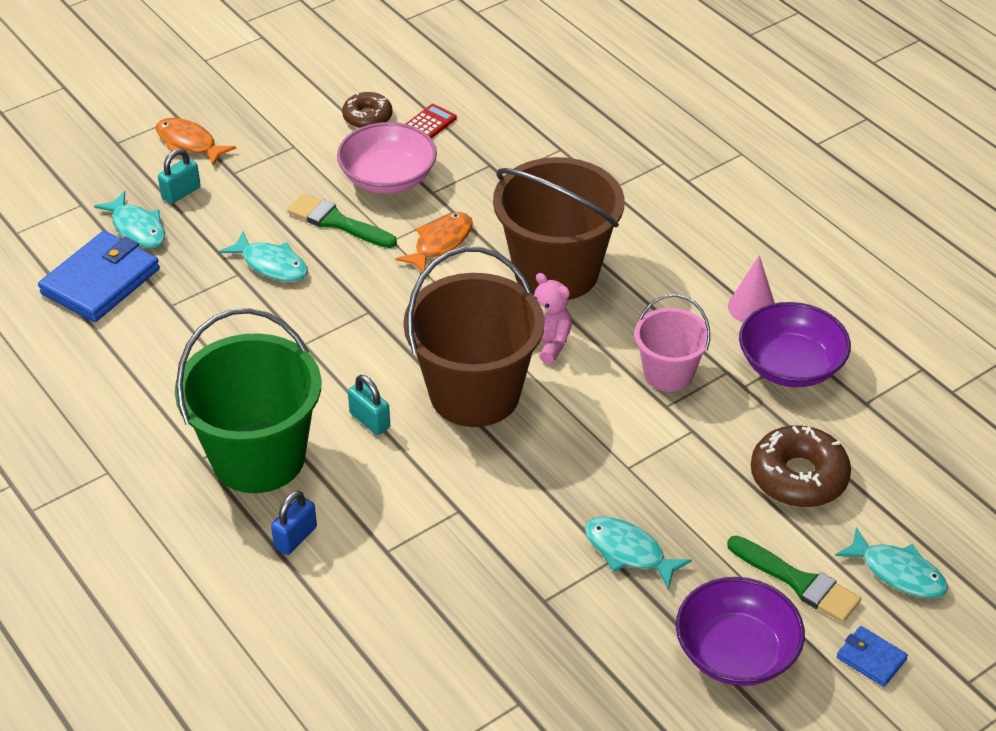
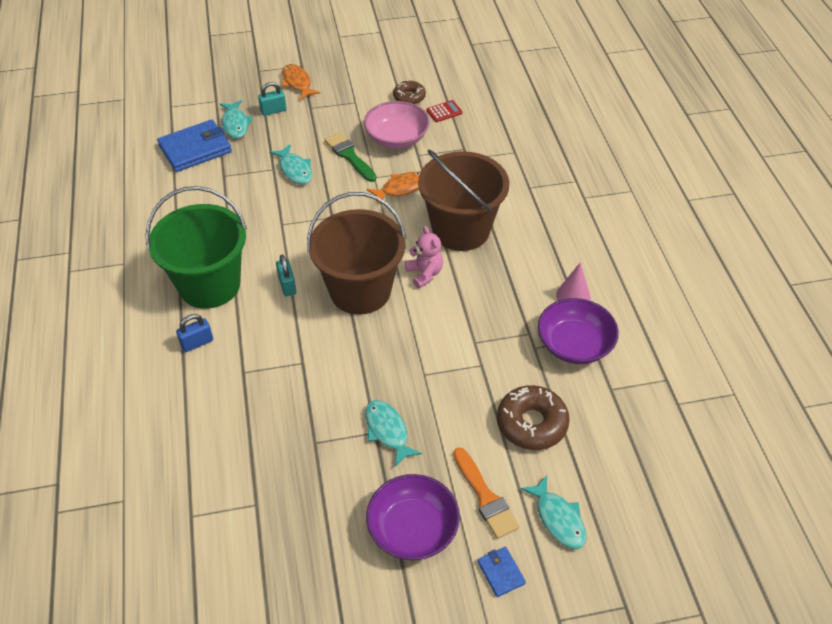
camera: 25 degrees right, 5 degrees up
pink bucket [635,294,711,392] -> none
green brush [727,536,861,623] -> orange brush [453,447,520,539]

